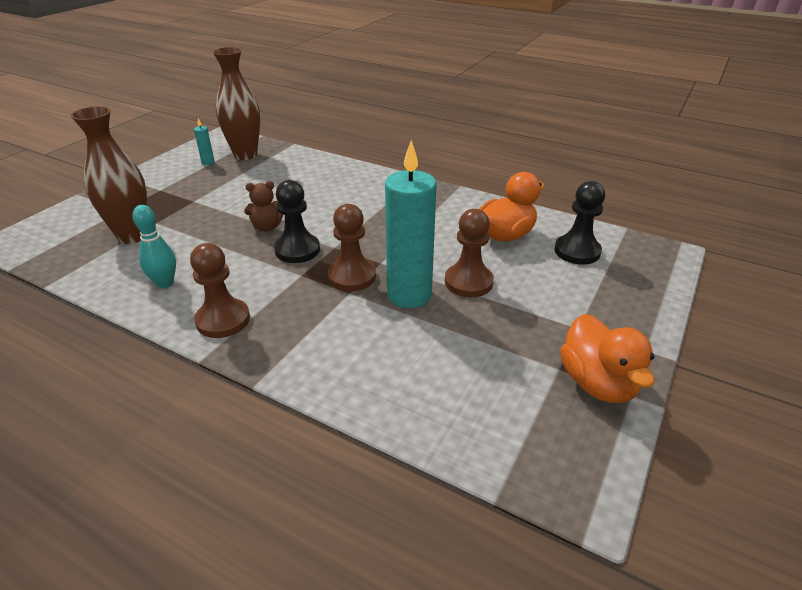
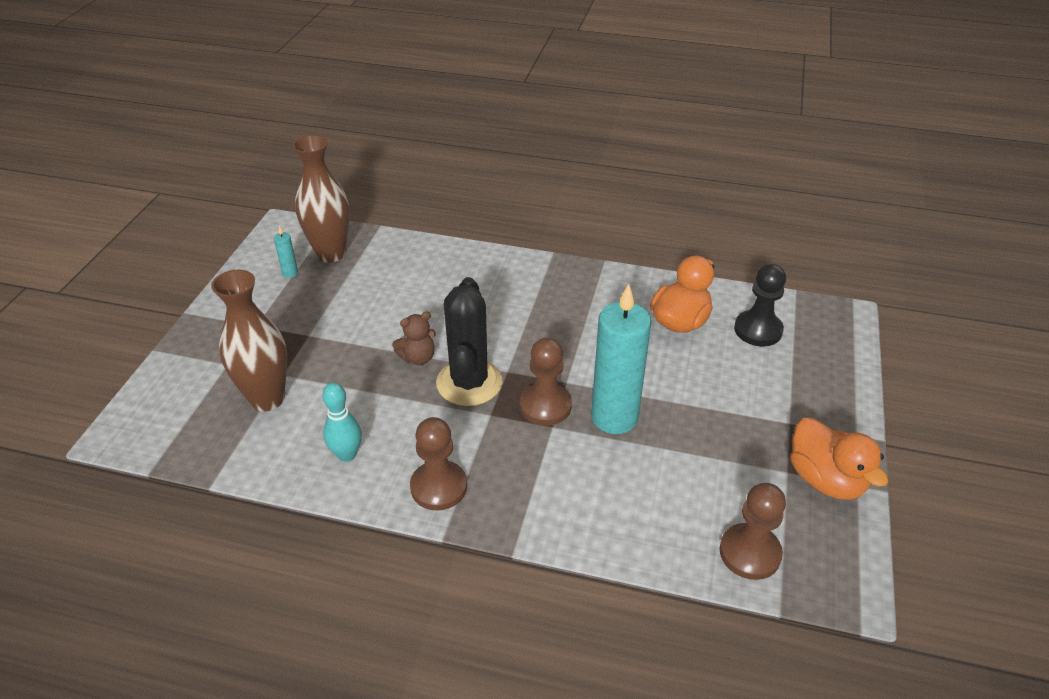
camera: 15 degrees left, 5 degrees up
black pawn [274,180,320,263] -> black cactus [436,277,503,406]
brown pawn [445,209,494,297] -> brown pawn moved to [720,483,786,580]

